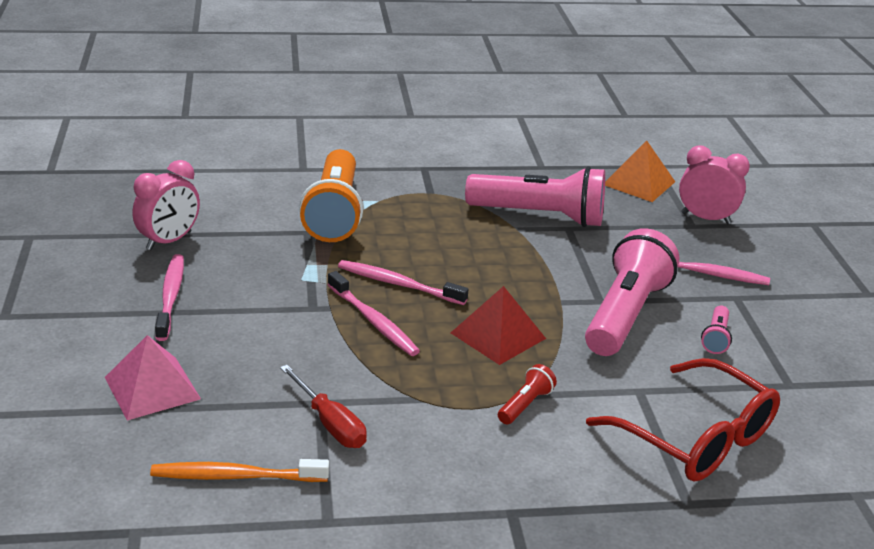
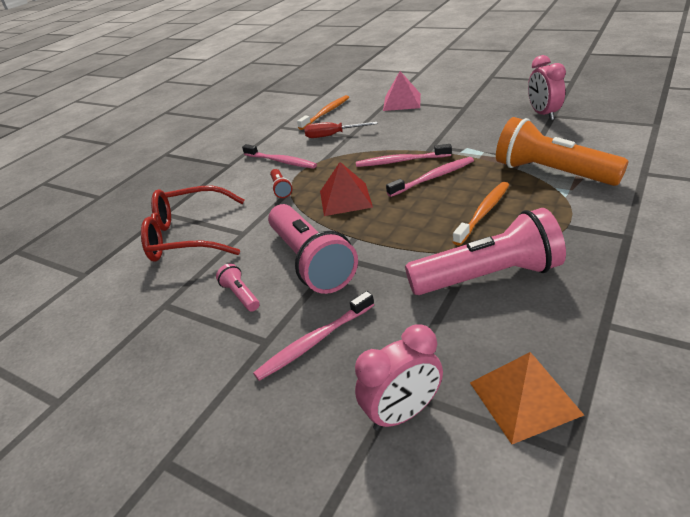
camera: 135 degrees right, 5 degrees up
pink toothbrush [155,254,184,341] -> pink toothbrush moved to [242,144,317,169]
pink flashlight [465,166,605,227] -> pink flashlight turned 150 degrees counterclockwise [405,208,566,295]
none -> orange toothbrush [453,182,509,246]

